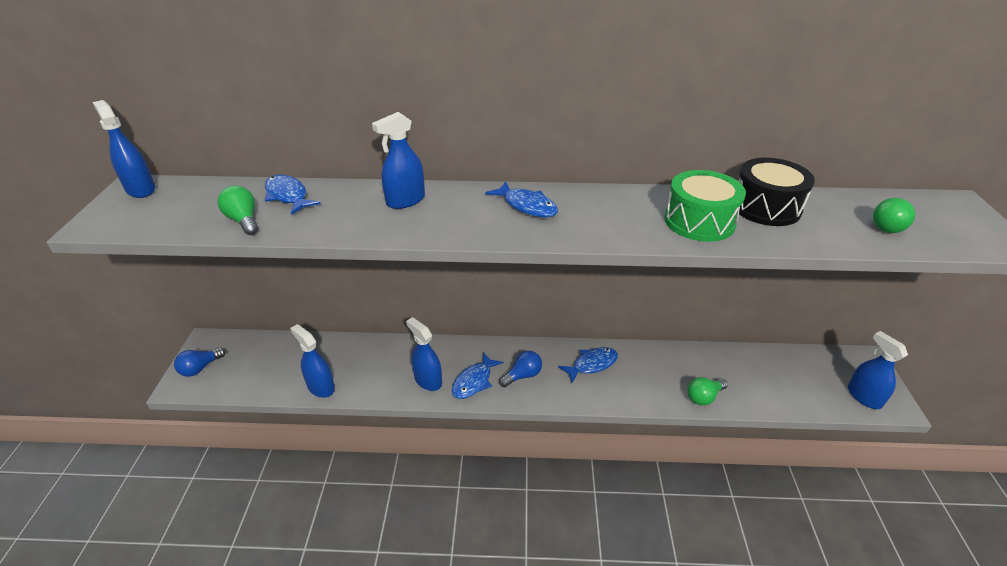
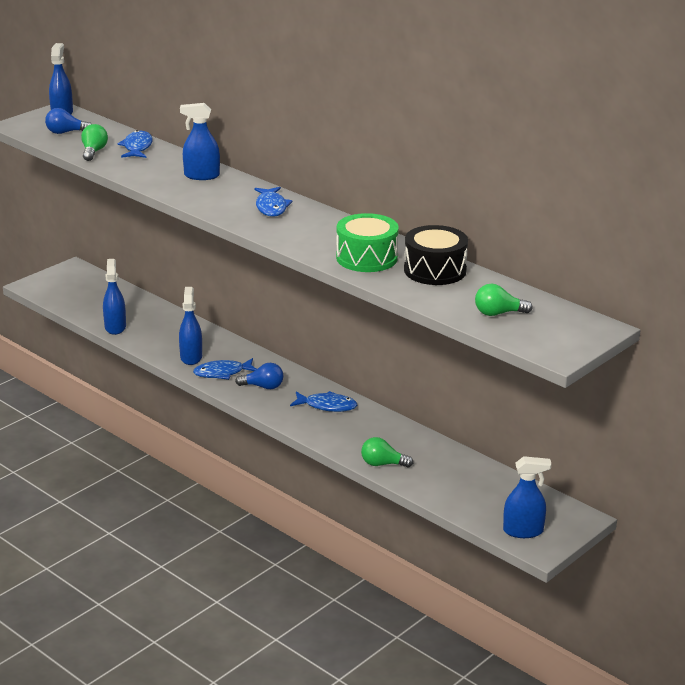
camera: 40 degrees right, 10 degrees down
blue light bulb [174,348,226,377] -> blue light bulb moved to [45,108,91,134]
blue spray bottle [848,331,908,409] -> blue spray bottle turned 75 degrees clockwise [503,456,551,538]

